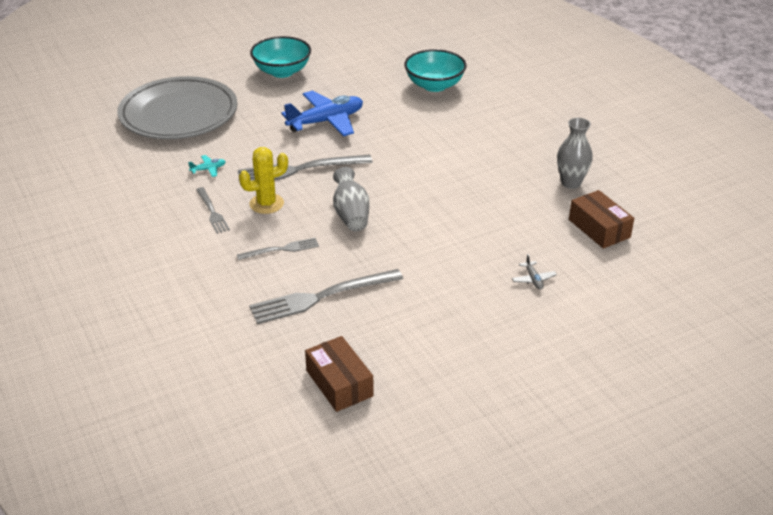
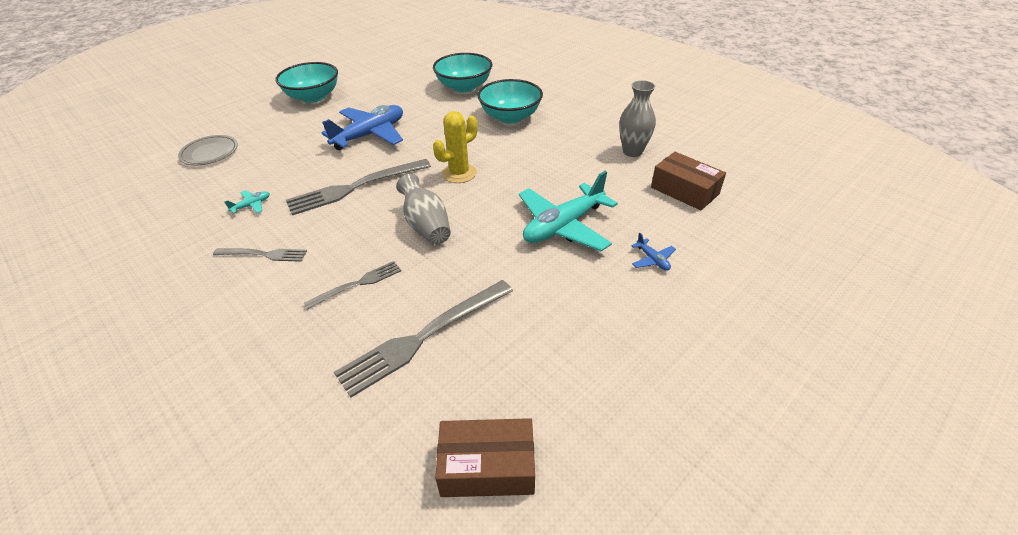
camera: 15 degrees left, 5 degrees up
grey plate [117,76,237,139] -> grey plate [178,135,238,165], size x0.44
grey fork [196,187,230,234] -> grey fork turned 45 degrees counterclockwise [213,249,307,262]
yellow cactus [239,147,288,214] -> yellow cactus moved to [433,111,478,183]
brown box [305,336,374,412] -> brown box turned 45 degrees counterclockwise [435,418,535,497]
grey plane [512,254,557,290] -> blue plane [631,233,676,271]
none -> turquoise bowl [477,79,543,124]
none -> turquoise plane [519,171,618,251]

